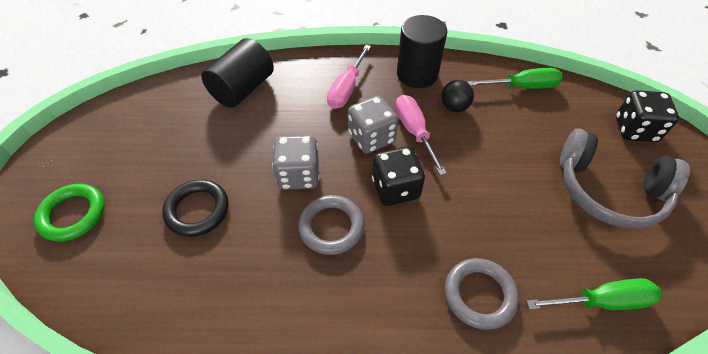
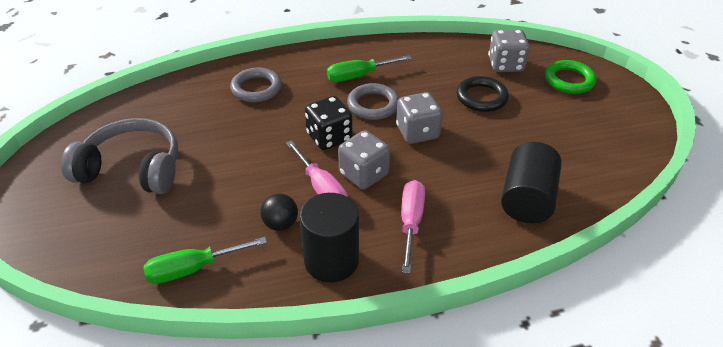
camera: 165 degrees right, 10 degrees down
green screwdriver [526,278,662,310] -> green screwdriver moved to [327,55,412,82]
black dice [616,90,679,142] -> none
none -> grey dice [488,29,530,72]

